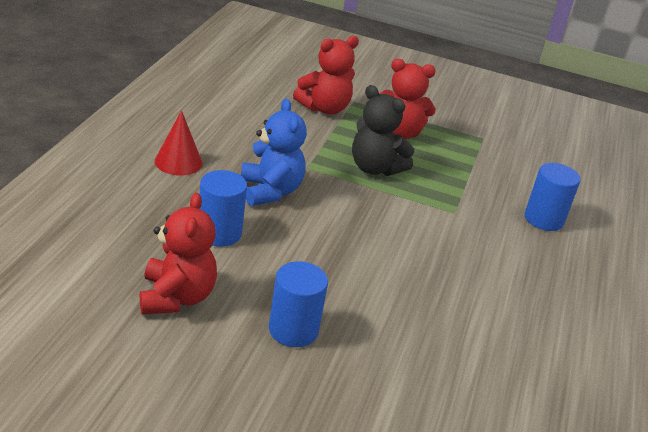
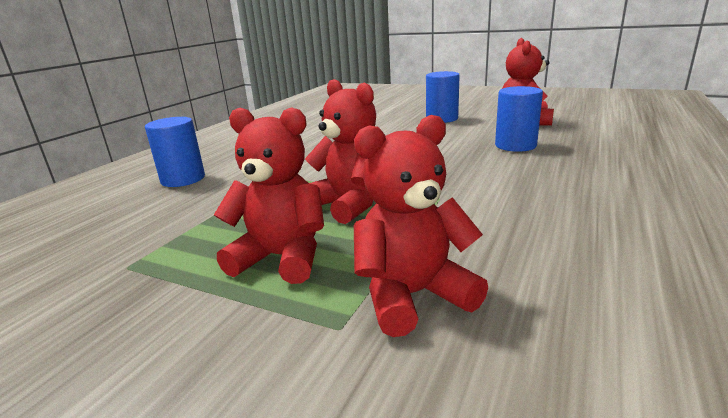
camera: 165 degrees left, 10 degrees down
red cone [155,111,202,176] -> none
blue teddy bear [241,98,307,206] -> none
black teddy bear [352,85,414,176] -> red teddy bear [305,79,376,224]

